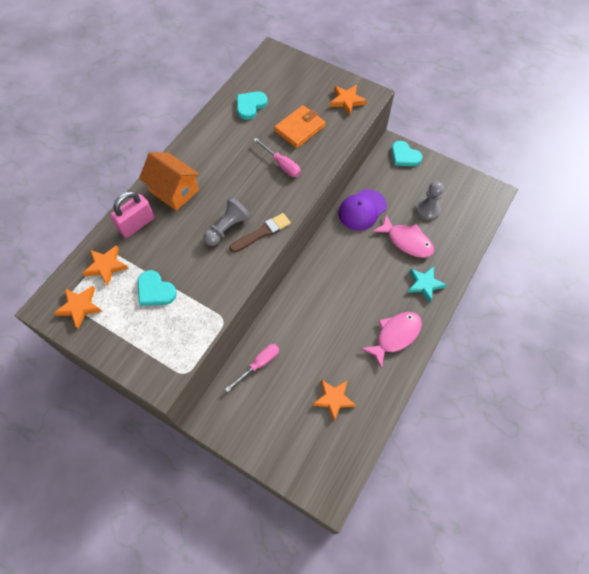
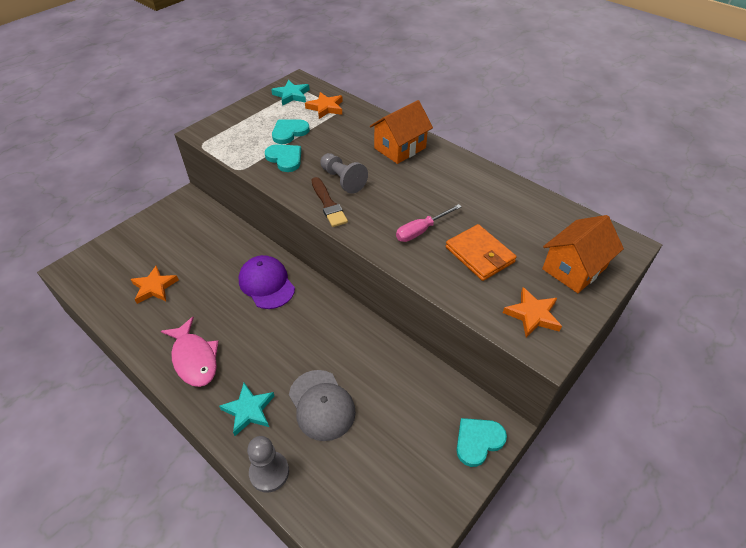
camera: 100 degrees right, 15 degrees down
orange star [54,286,102,329] -> turquoise star [271,80,310,106]
pink padlock [110,191,154,238] -> none
pink screwdriver [225,344,279,392] -> none
turquoise heart [237,92,268,120] -> turquoise heart moved to [265,144,301,172]
purple cap [338,189,387,231] -> purple cap moved to [239,255,295,309]
pink fish [372,215,434,258] -> grey cap [289,370,356,441]
grey pawn [416,181,444,220] -> grey pawn moved to [247,436,289,493]
none -> orange house [542,215,624,293]

